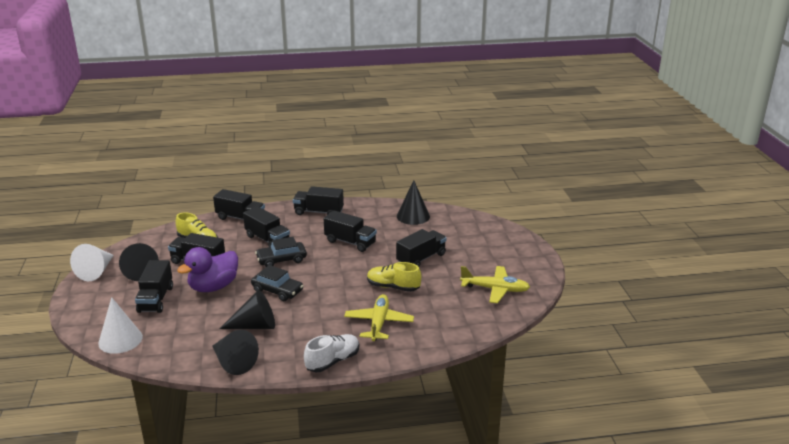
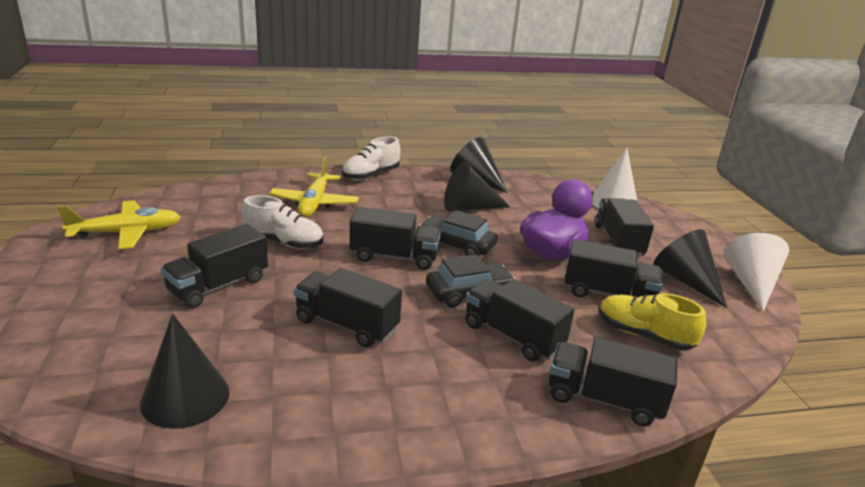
camera: 175 degrees right, 0 degrees up
black truck [293,186,344,215] -> black truck moved to [350,207,441,270]
yellow shoe [367,262,421,292] -> white shoe [242,195,324,249]
yellow plane [460,266,530,303] -> yellow plane turned 150 degrees clockwise [58,200,181,250]

